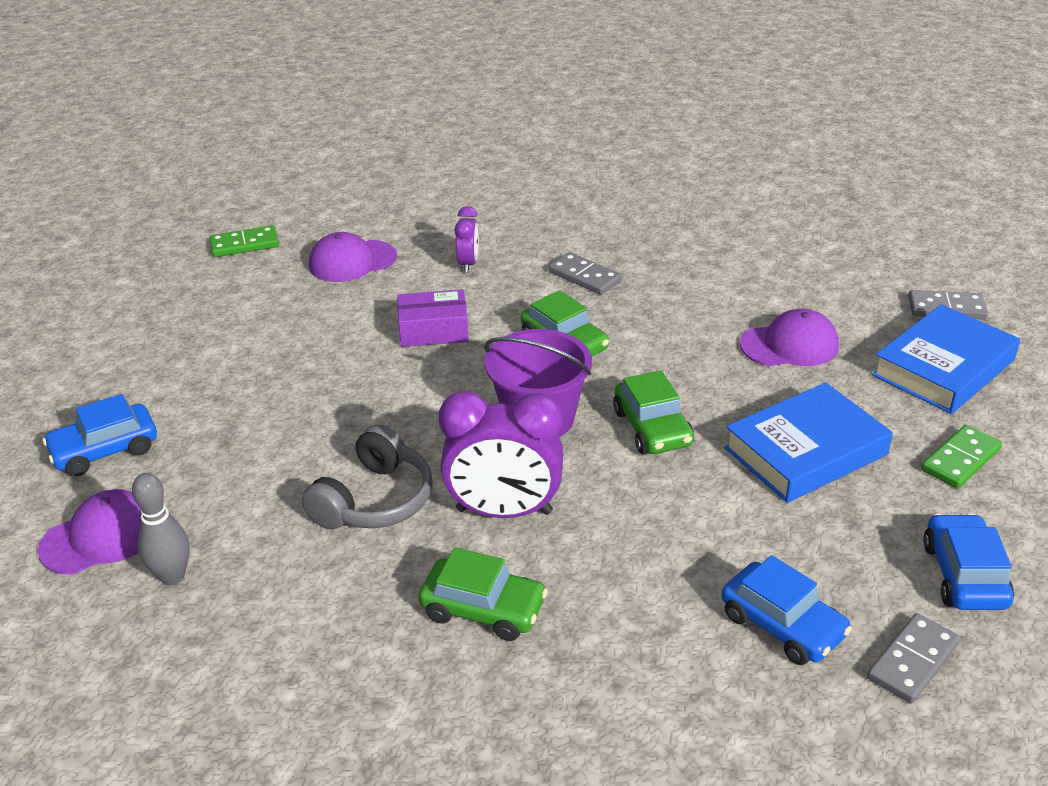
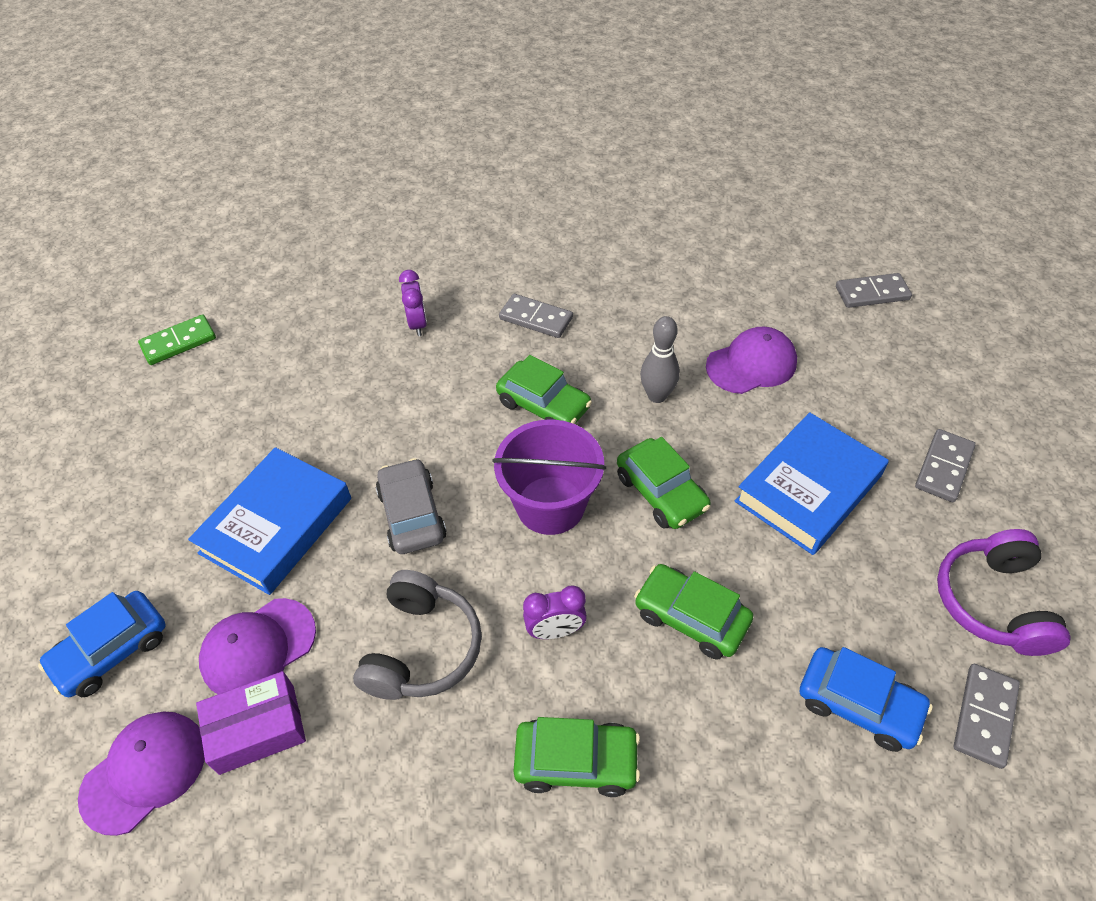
camera: 15 degrees left, 15 degrees up
grey bowling pin [132,473,190,585] -> grey bowling pin moved to [640,316,680,403]
purple cap [309,232,397,282] -> purple cap moved to [199,598,316,694]
purple box [397,289,469,347] -> purple box moved to [196,671,306,775]
purple clock [438,391,563,518] -> purple clock [523,585,587,639], size x0.51
blue book [872,304,1020,414] -> blue book moved to [188,447,351,595]
green domino [921,425,1002,489] -> grey domino [915,429,976,502]
blue car [923,513,1014,610] -> purple headphones [937,529,1071,656]
none -> grey car [376,458,447,554]
none -> green car [634,564,753,660]

